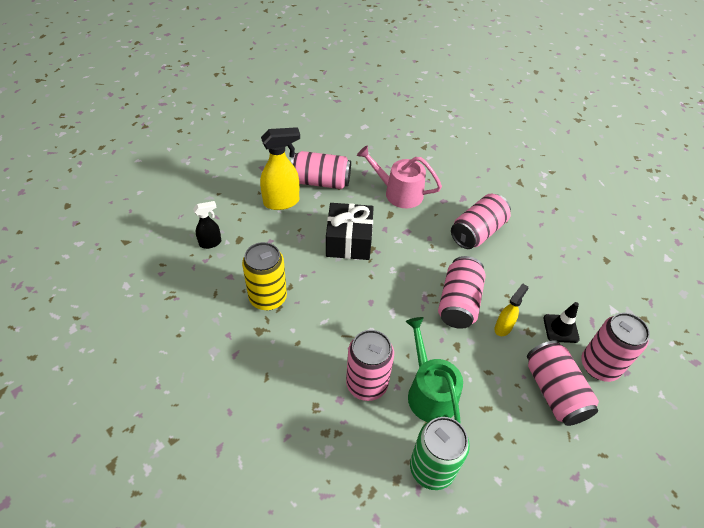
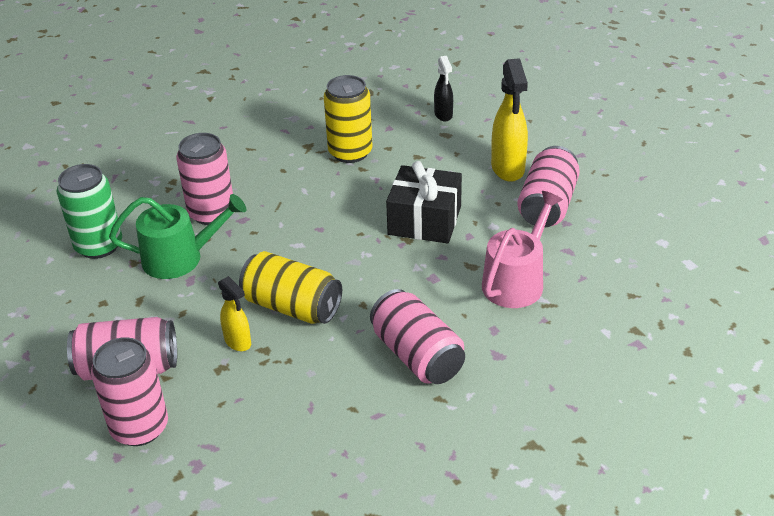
camera: 105 degrees right, 10 degrees down
pink can [438,256,486,329] -> yellow can [239,251,342,324]
black traffic cone [543,302,580,343] -> none

